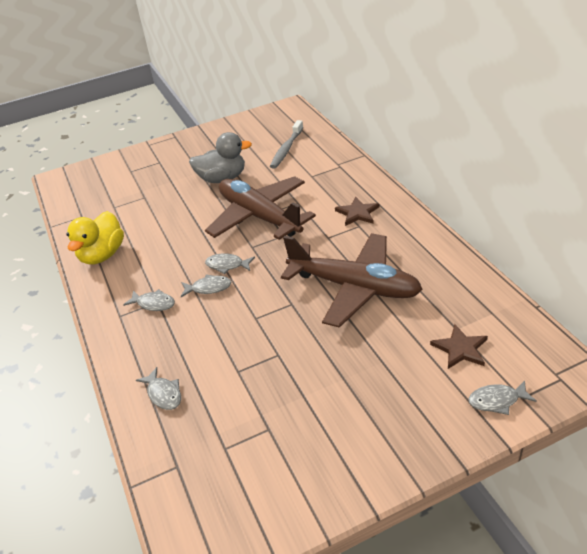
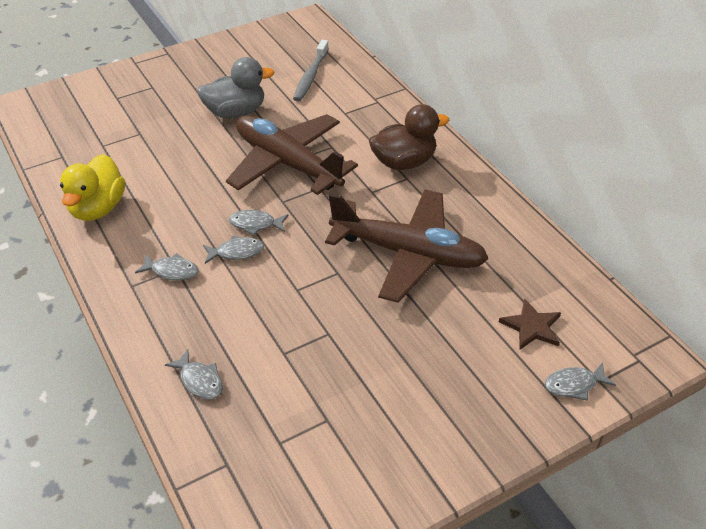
camera: 10 degrees left, 5 degrees up
brown star [335,197,379,226] -> brown duck [369,104,449,170]

